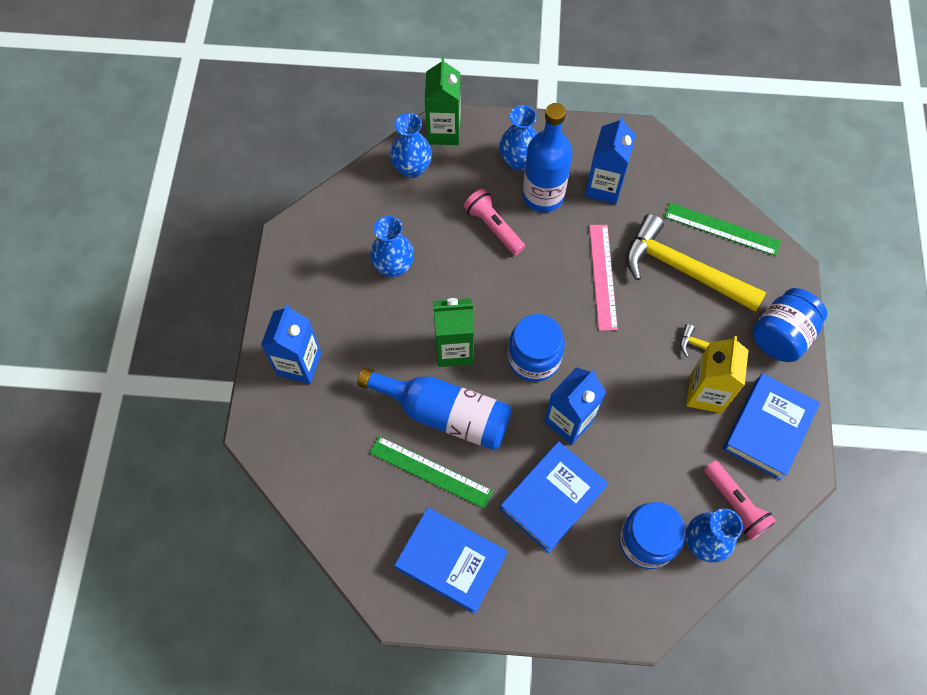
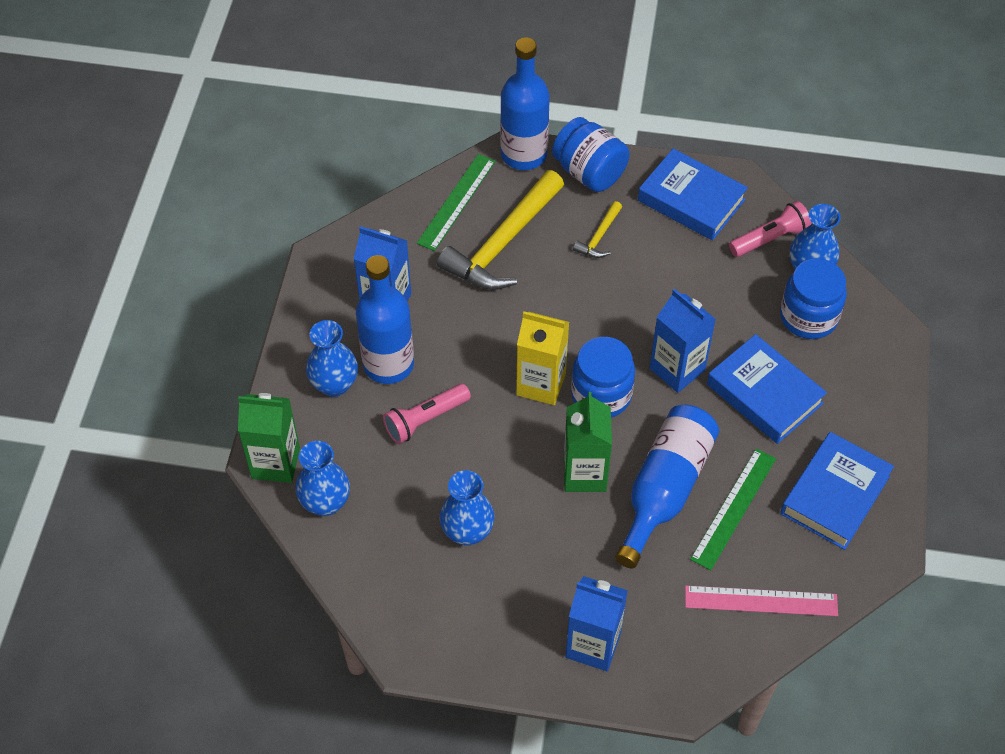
camera: 85 degrees left, 10 degrees down
pink ruler [589,225,618,331] -> pink ruler moved to [685,586,838,616]
yellow carton [686,336,749,413] -> yellow carton moved to [516,311,569,405]
none -> blue bottle [500,37,550,170]

